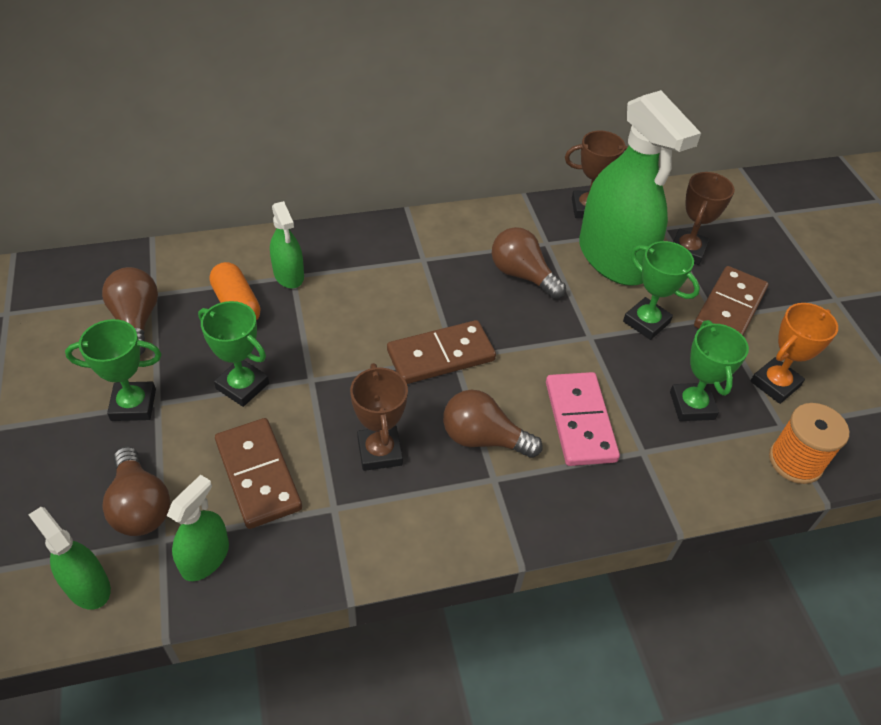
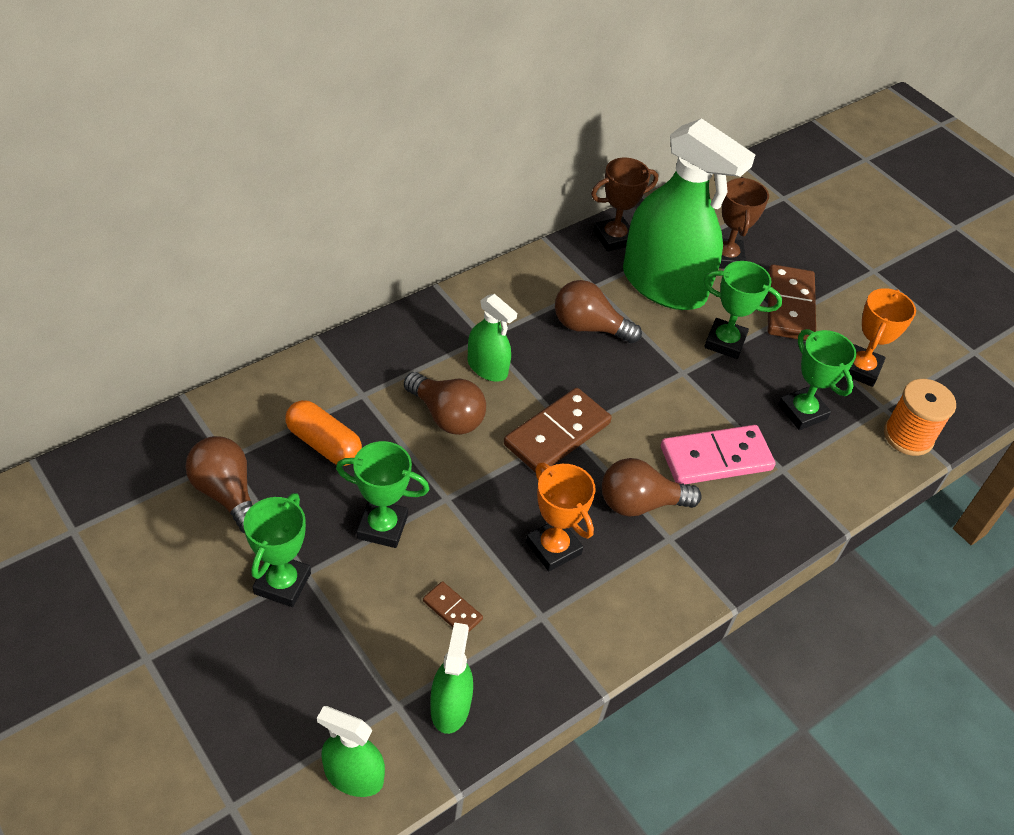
camera: 25 degrees left, 0 degrees up
green trophy [65,319,162,421] -> green trophy turned 45 degrees counterclockwise [243,493,311,607]
brown light bulb [102,447,170,536] -> brown light bulb moved to [404,372,486,435]
brown domino [215,418,302,529] -> brown domino [423,581,483,633], size x0.49
green spray bottle [270,201,304,288] -> green spray bottle moved to [468,294,517,382]
brown trophy [350,363,408,471] -> orange trophy [526,463,596,571]
pink domino [546,372,620,466] -> pink domino turned 75 degrees counterclockwise [661,425,776,484]

